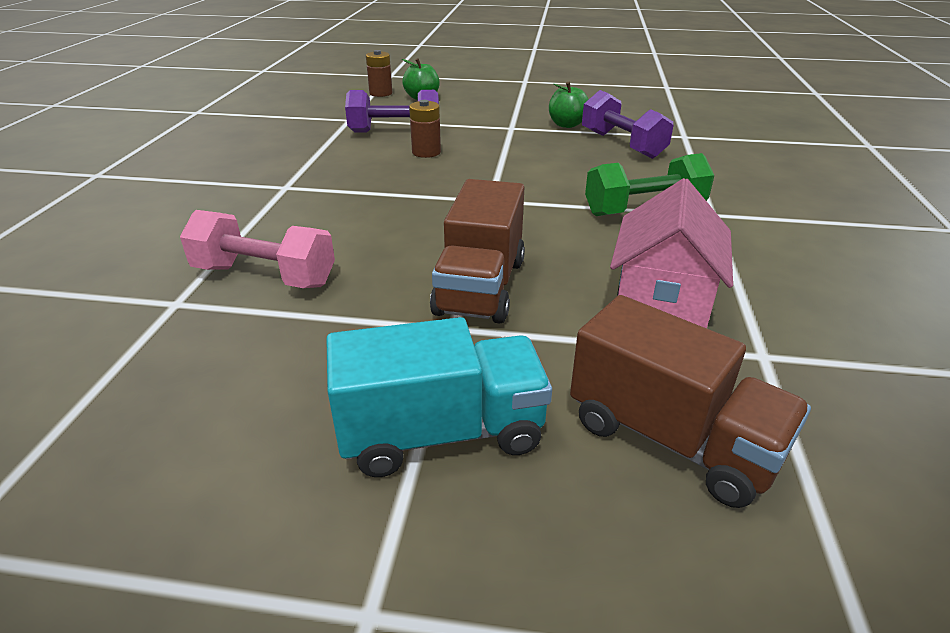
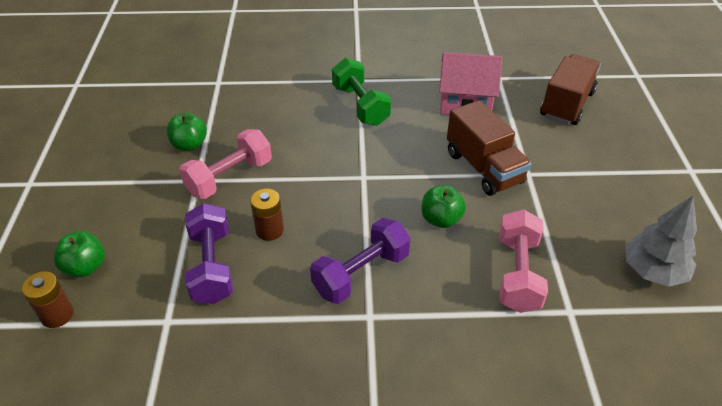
camera: 100 degrees left, 10 degrees up
turquoise truck [326,317,552,477] -> none
brown truck [430,179,525,323] -> brown truck turned 60 degrees clockwise [447,100,531,196]
purple dumbbell [582,90,674,159] -> purple dumbbell moved to [310,218,411,304]
none -> pink dumbbell [179,129,272,199]
none -> green apple [422,185,466,228]
none -> grey tree [625,196,697,287]

